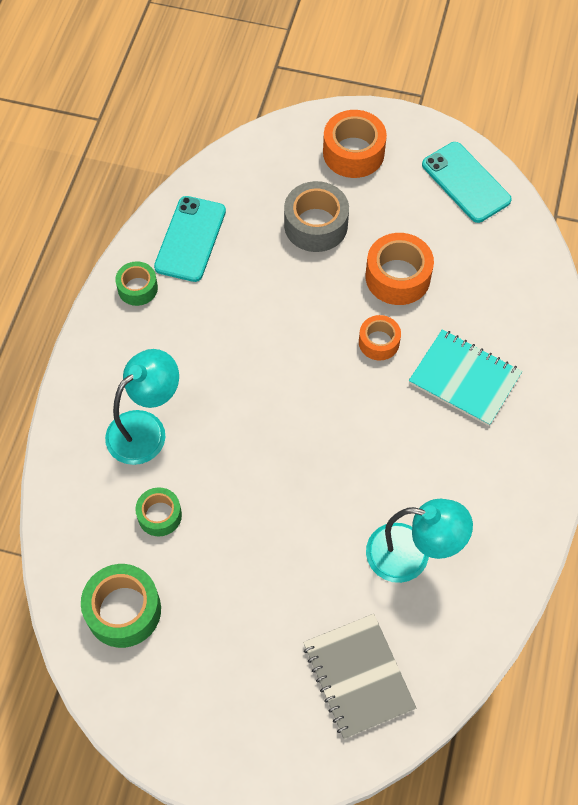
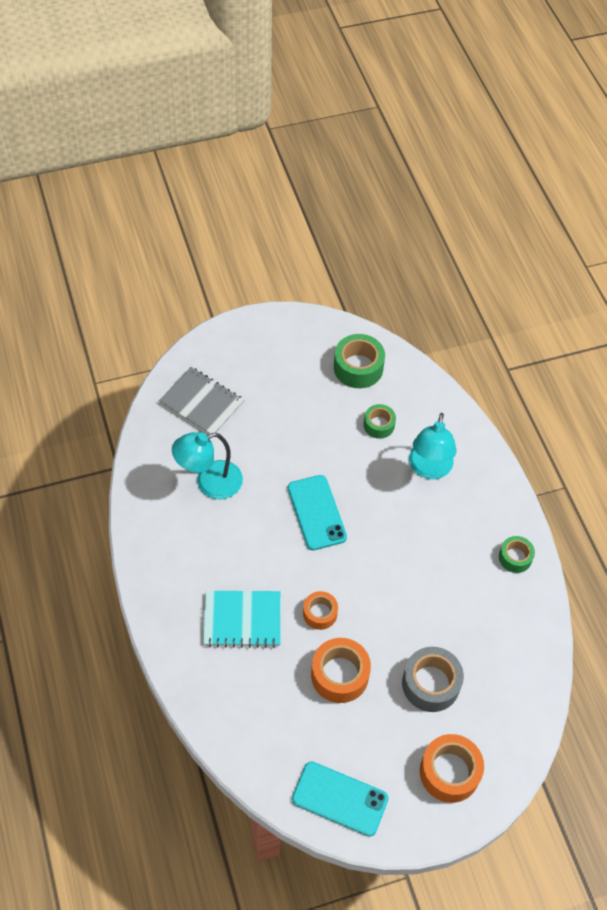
camera: 145 degrees right, 5 degrees down
turquoise phone [154,196,226,282] -> turquoise phone moved to [288,475,347,550]

